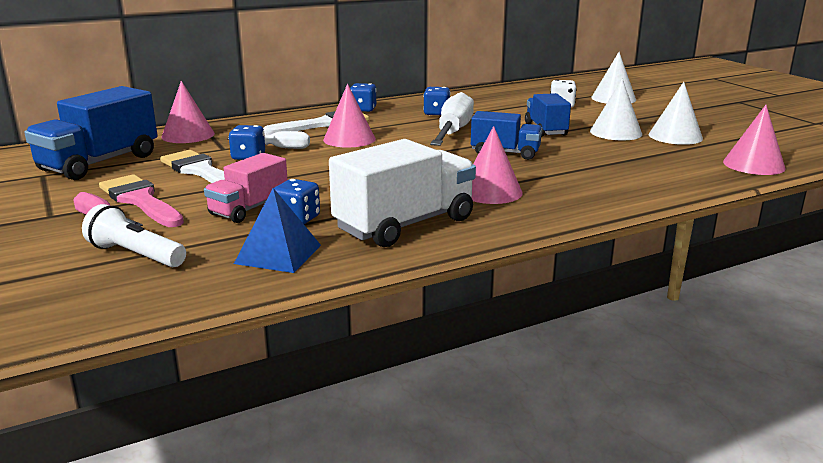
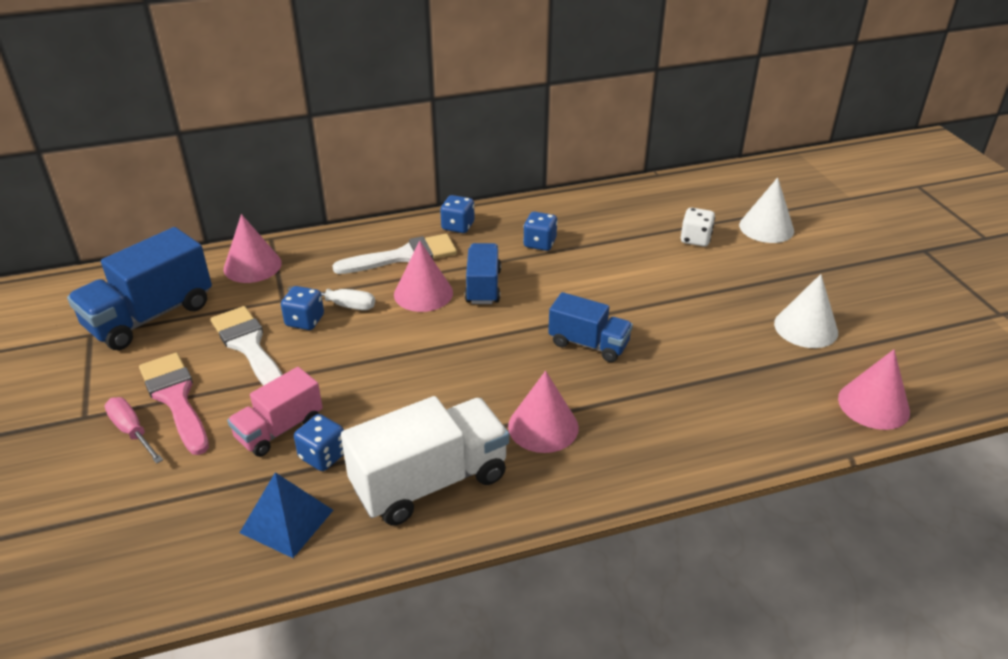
camera: 10 degrees right, 15 degrees up
white flashlight [82,204,186,267] -> none
white screwdriver [430,92,474,146] -> none
blue truck [525,93,571,137] -> blue truck moved to [465,243,501,304]
white cone [590,79,642,140] -> none

